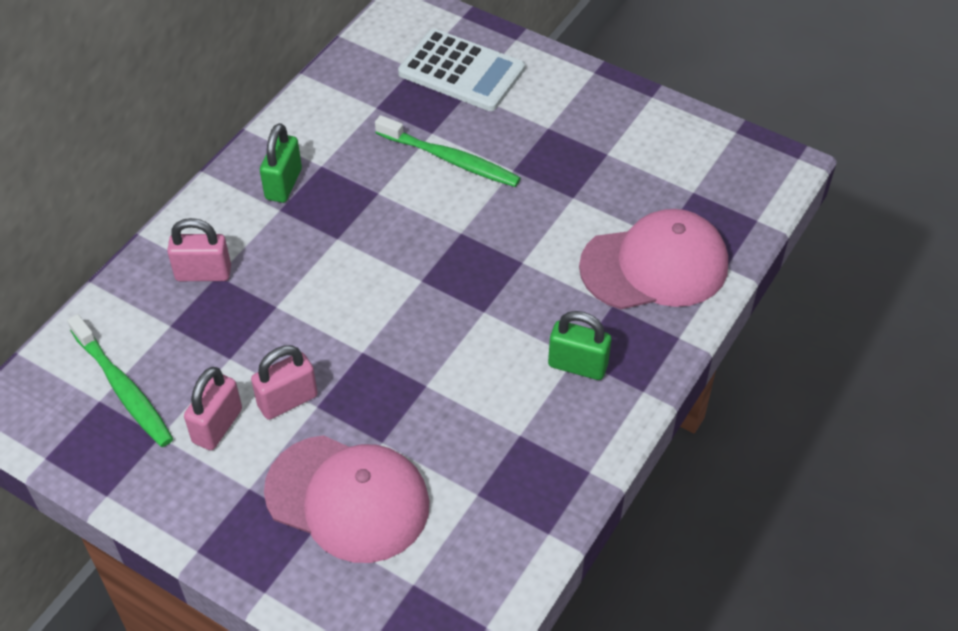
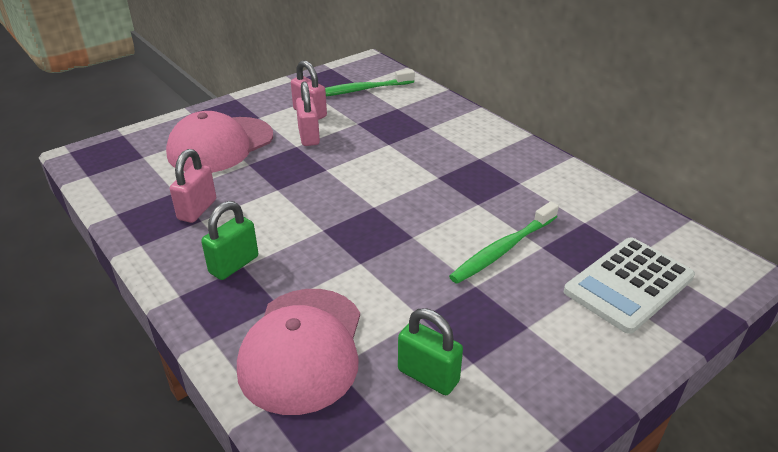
camera: 110 degrees right, 15 degrees down
pink padlock [167,218,231,281] -> pink padlock moved to [170,149,216,223]
green padlock [260,123,302,203] -> green padlock moved to [398,308,463,395]

